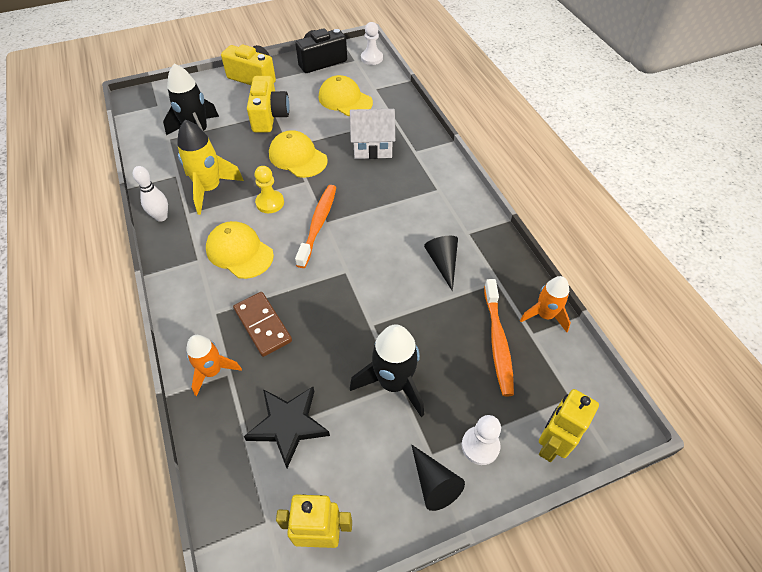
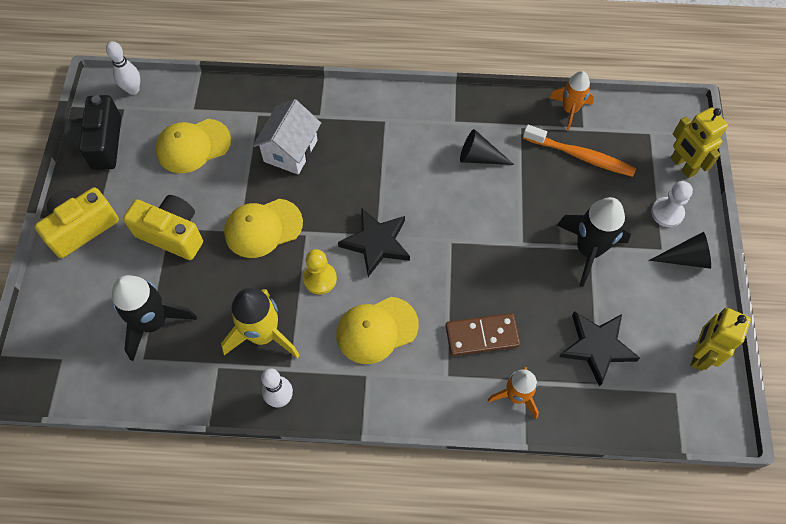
camera: 65 degrees left, 10 degrees up
orange toothbrush [295,185,336,268] -> black star [338,208,410,277]
white pawn [361,22,383,65] -> white bowling pin [106,41,140,95]

